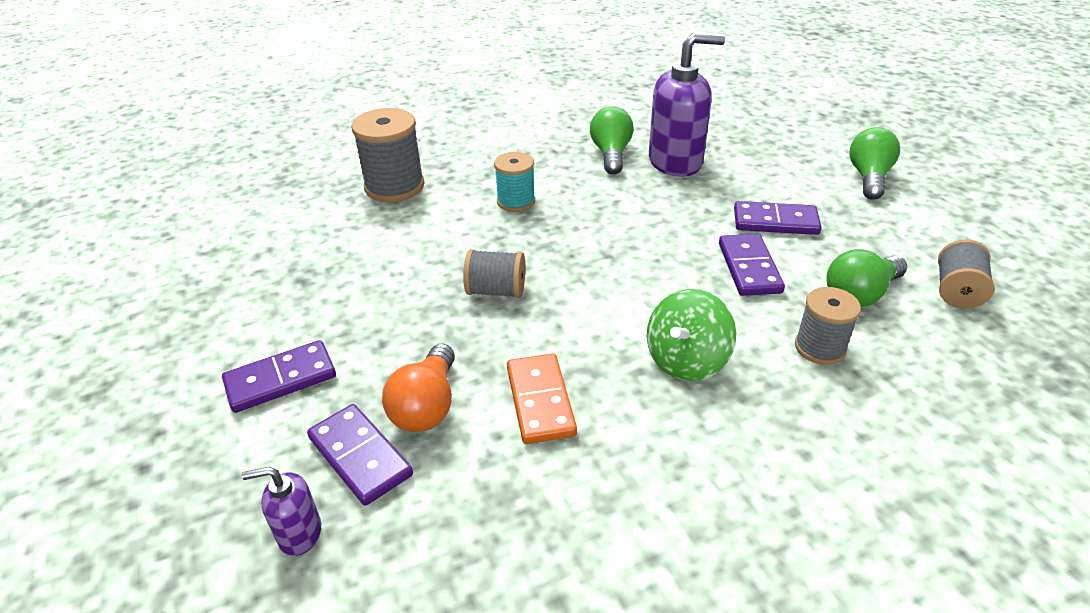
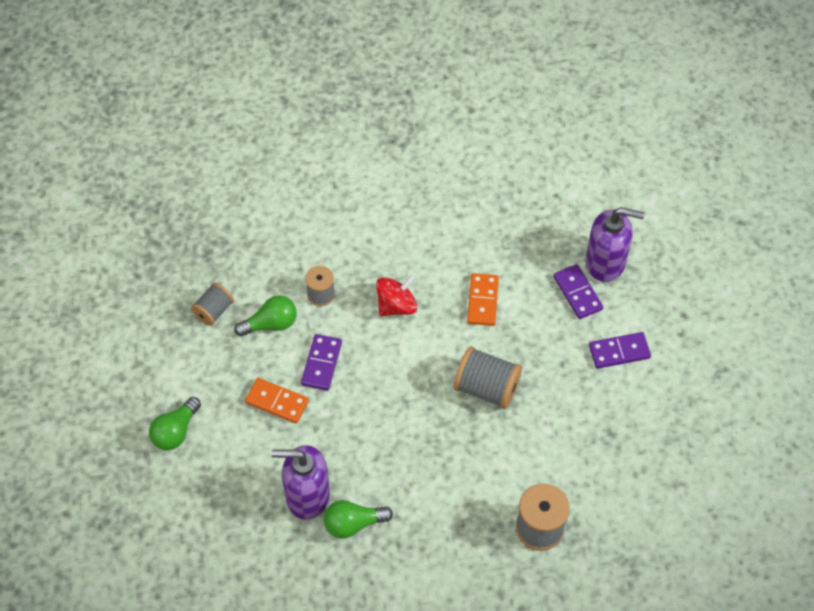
camera: 165 degrees left, 20 degrees up
purple soap dispenser [242,467,321,556] -> purple soap dispenser [586,207,645,282], size x2.09
orange light bulb [382,344,455,432] -> none
grey spool [463,249,525,298] -> grey spool [453,346,522,409], size x1.60
turquoise spool [494,152,535,212] -> none
green light bulb [590,106,634,174] -> green light bulb turned 60 degrees clockwise [324,500,393,538]
green spinning top [647,289,736,381] -> red spinning top [376,275,417,316]
purple domino [734,201,822,235] -> orange domino [245,378,309,423]

